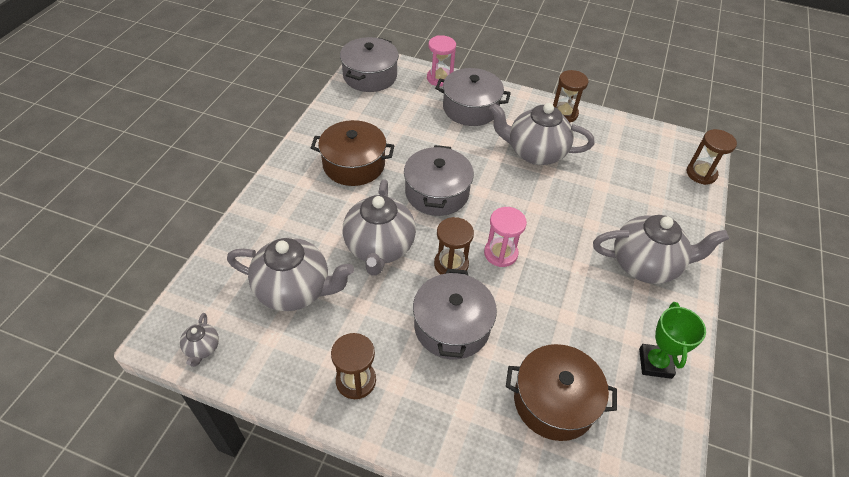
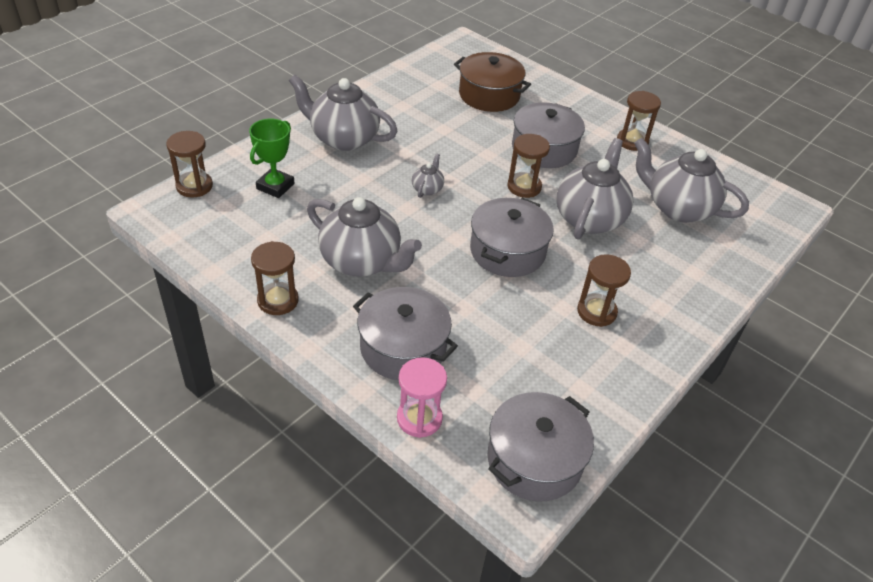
camera: 160 degrees left, 5 degrees down
grey teapot [180,313,219,367] -> grey teapot moved to [412,153,444,198]
brown pot [311,120,395,186] -> brown hourglass [577,254,631,327]
pink hourglass [484,207,527,267] -> none
green trophy [639,302,706,379] -> green trophy moved to [249,119,295,198]

